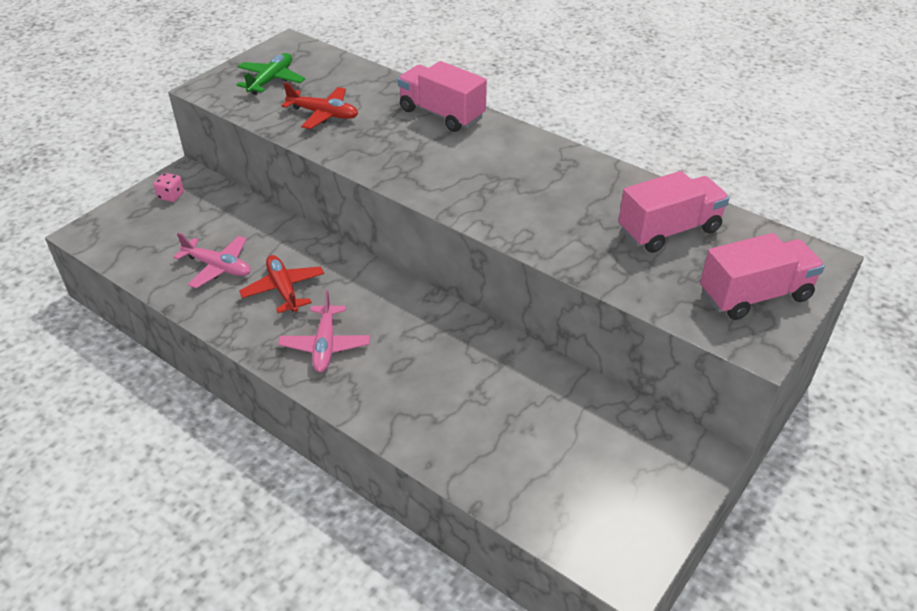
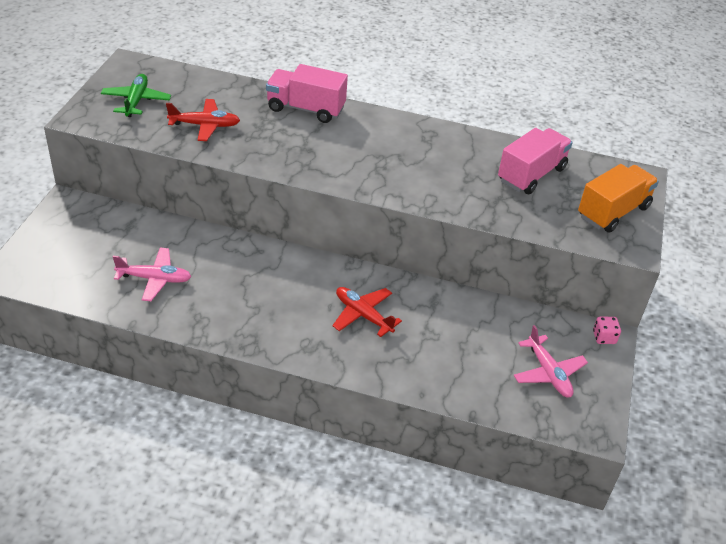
camera: 25 degrees left, 0 degrees up
pink dice [154,173,184,202] -> pink dice moved to [593,317,621,344]
red plane [239,255,324,313] -> red plane moved to [332,287,402,337]
pink plane [278,290,370,372] -> pink plane moved to [514,325,588,397]
pink truck [700,233,825,320] -> orange truck [578,164,659,233]

